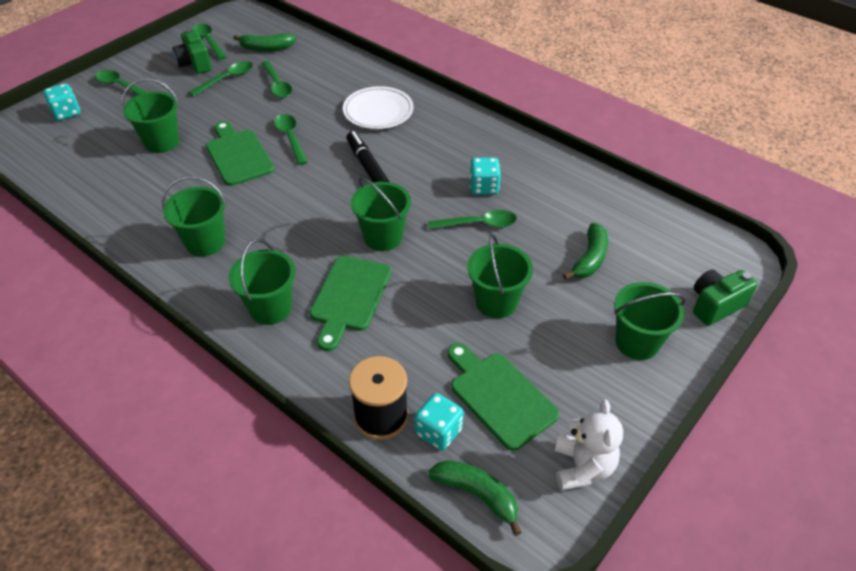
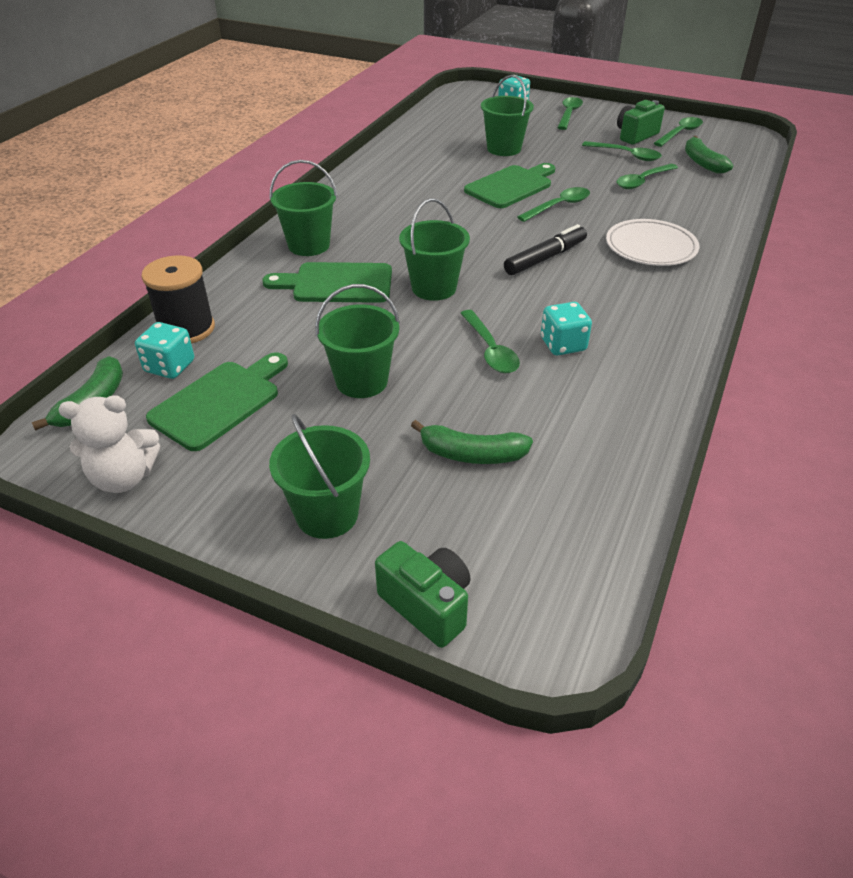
camera: 75 degrees right, 5 degrees down
green bucket [162,176,227,256] -> none

